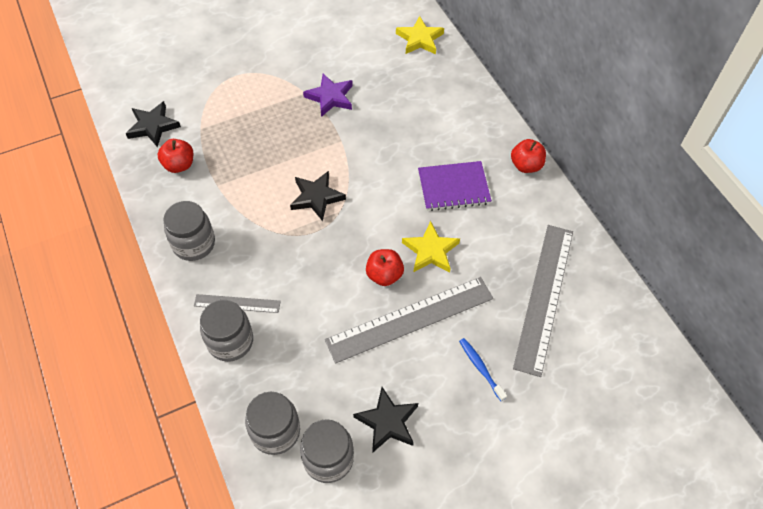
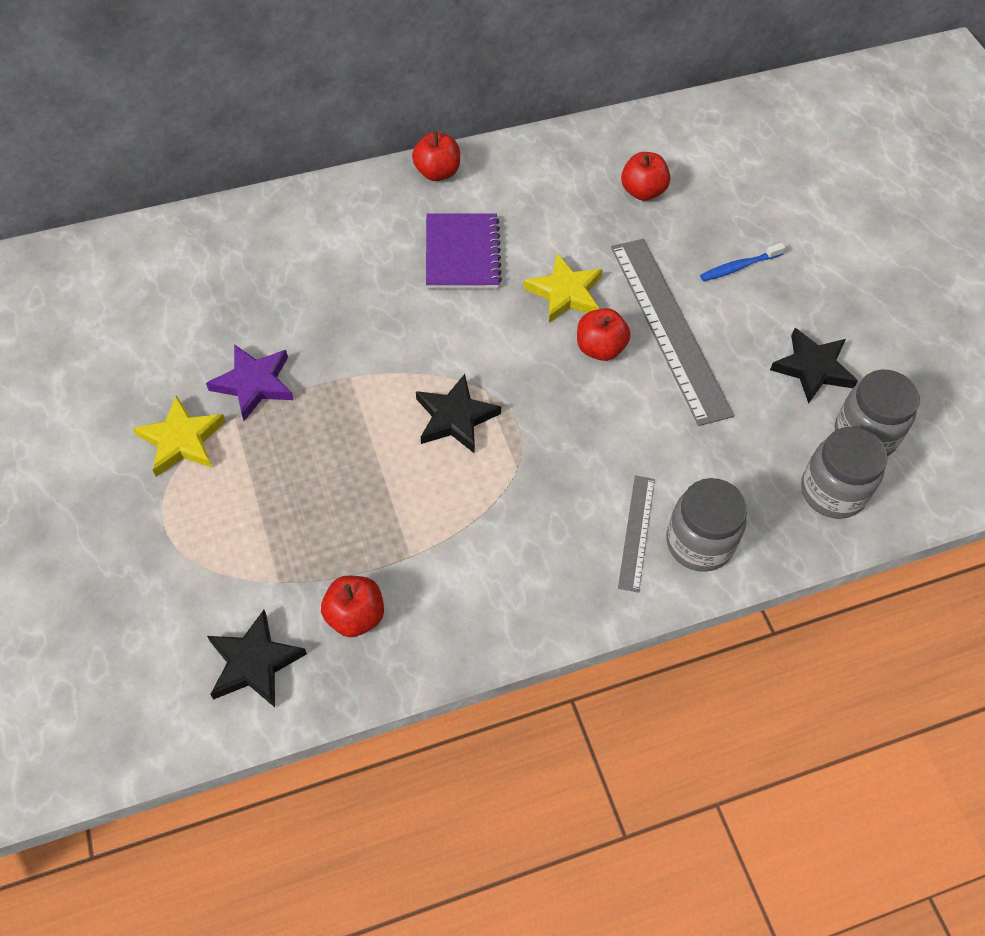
camera: 85 degrees left, 0 degrees up
grey jar [163,201,215,261] -> none
yellow star [396,16,444,54] -> yellow star moved to [133,395,226,477]
grey ruler [513,225,573,377] -> red apple [621,152,670,201]

